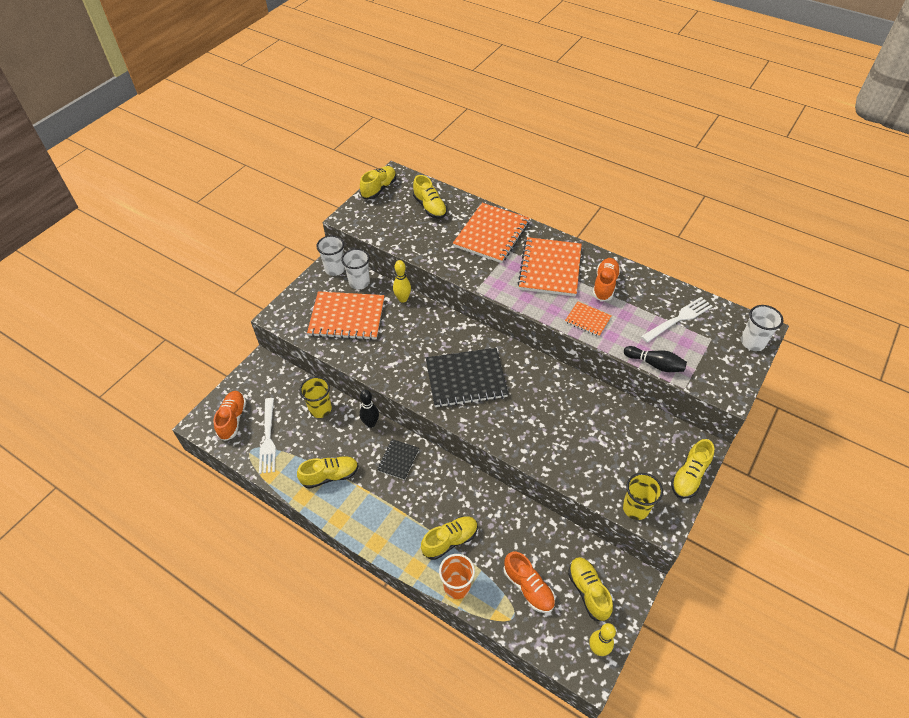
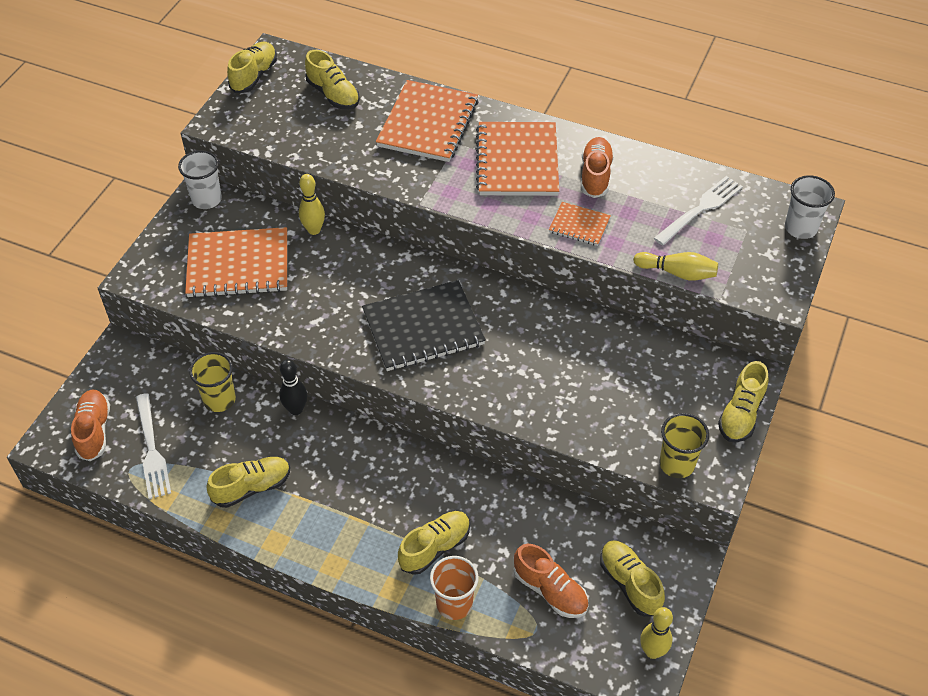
camera: 10 degrees left, 0 degrees up
white cup [341,249,370,289] -> none
black notebook [377,439,419,480] -> none
black bowling pin [624,346,687,372] -> yellow bowling pin [633,252,718,281]

